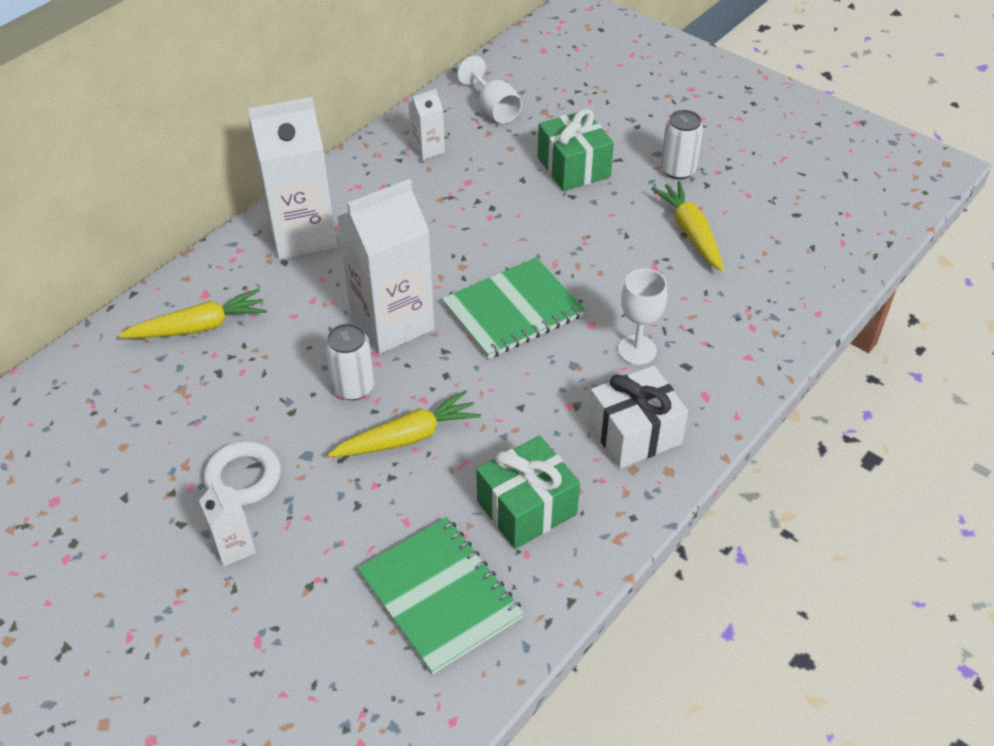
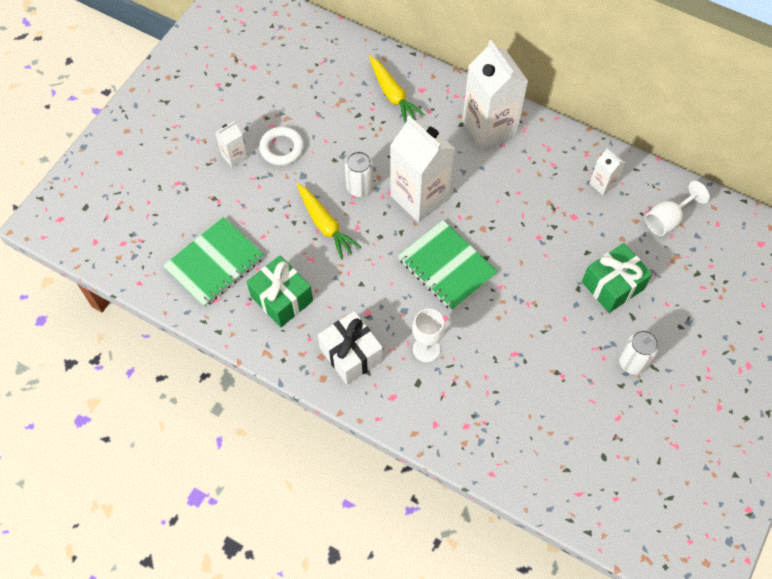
camera: 80 degrees right, 15 degrees up
yellow carrot [651,181,724,271] -> none

